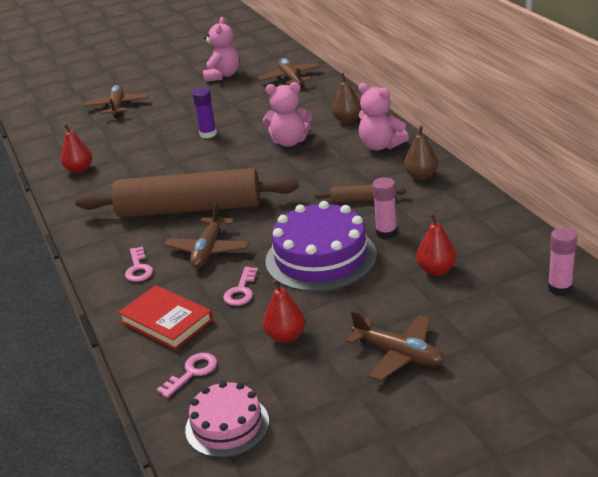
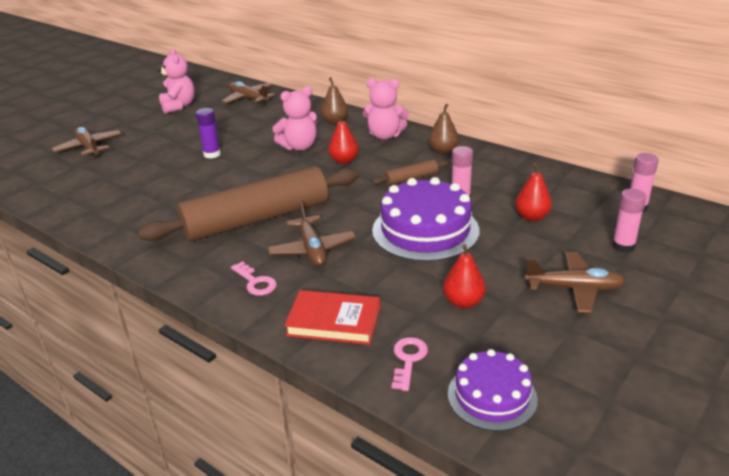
camera: 30 degrees left, 0 degrees up
red pear [61,123,92,173] -> red pear moved to [328,113,359,164]
pink cake [185,381,269,458] -> purple cake [448,349,538,431]
pink key [223,267,258,306] -> none
none -> pink glue stick [612,189,646,253]

